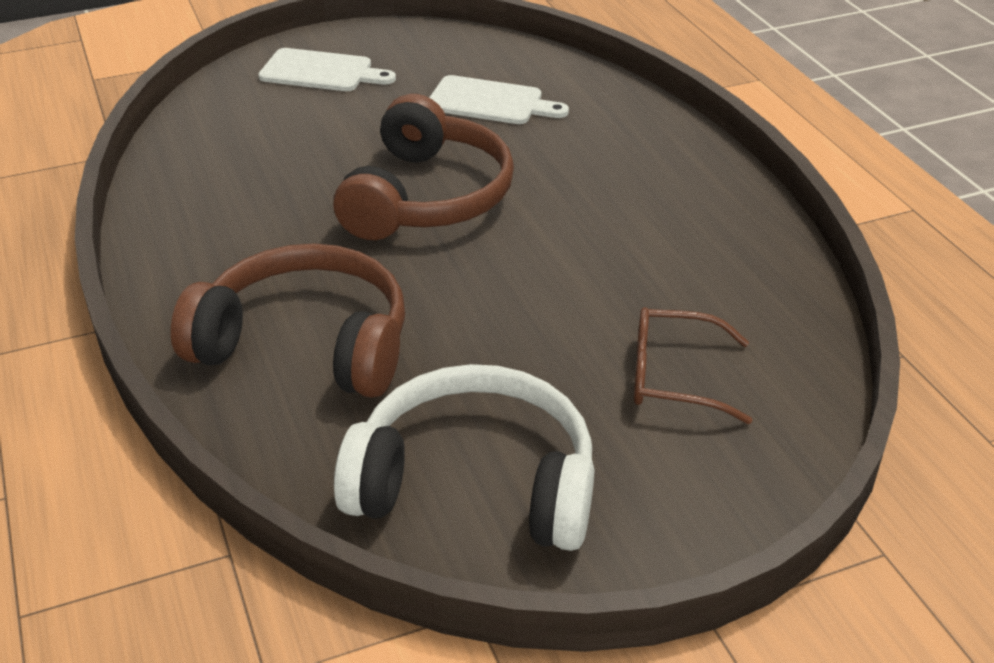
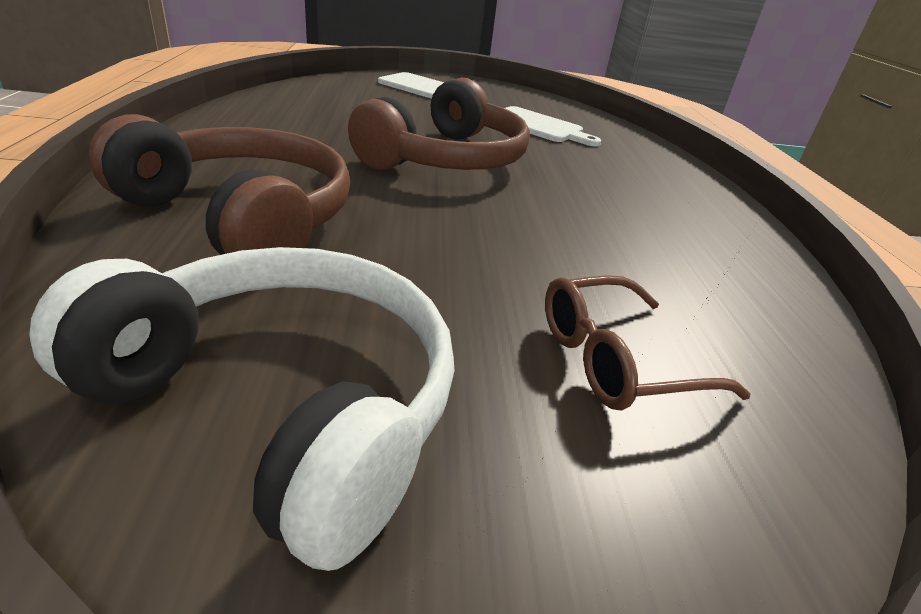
camera: 15 degrees right, 5 degrees down
brown glasses [634,307,752,424] -> brown glasses turned 45 degrees counterclockwise [545,275,751,411]

